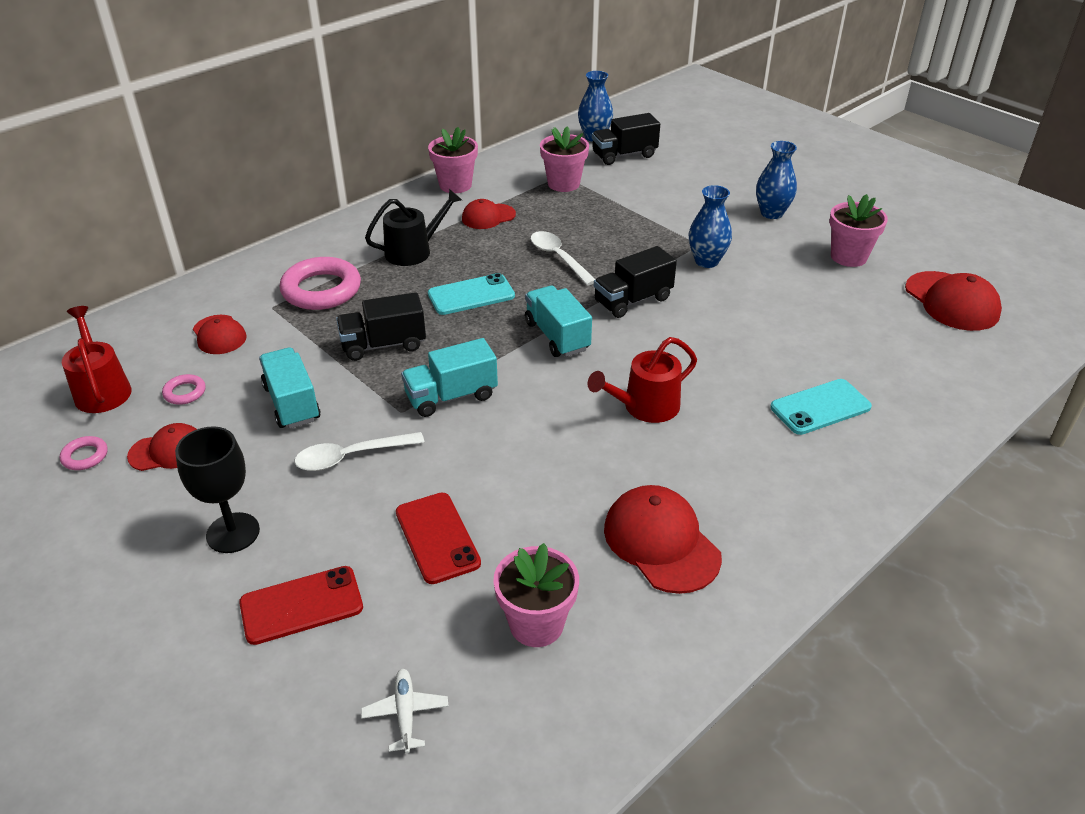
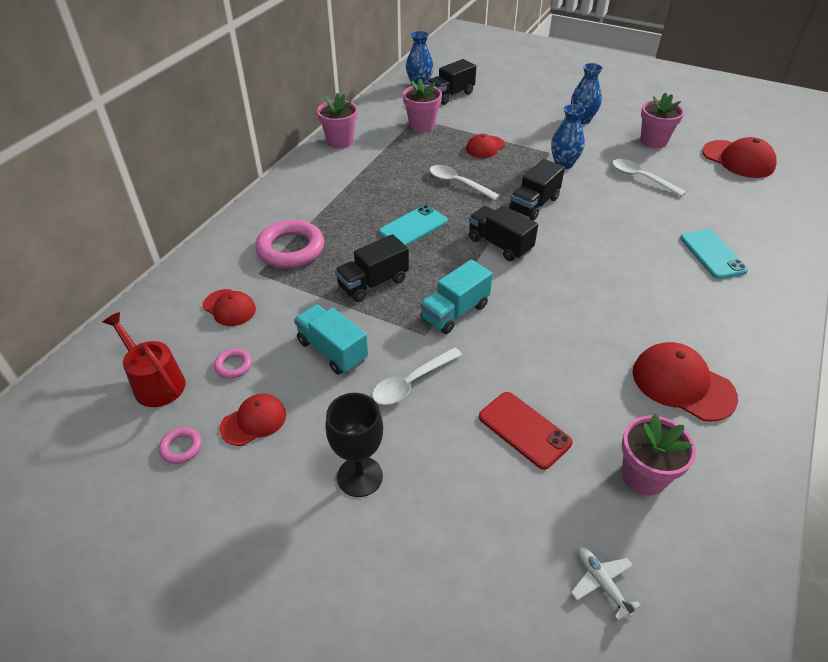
camera: 20 degrees left, 5 degrees up
red phone [239,566,363,645] -> none
black watering can [365,189,462,266] -> none
red cap [462,199,516,229] -> red cap moved to [466,134,505,158]
turquoise truck [525,286,592,357] -> black truck [469,206,538,261]
red watering can [587,337,697,423] -> none
turquoise phone [770,379,872,435] -> turquoise phone turned 60 degrees counterclockwise [680,229,748,279]
none -> white spoon [612,159,686,197]

